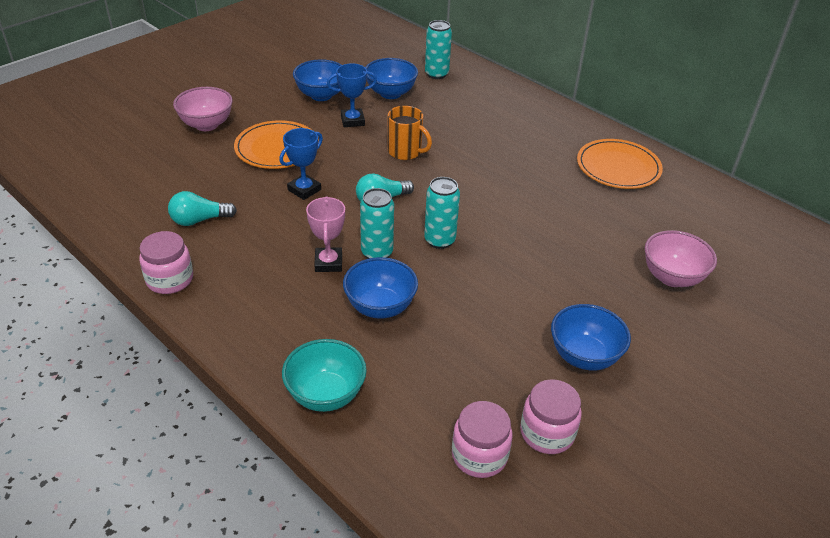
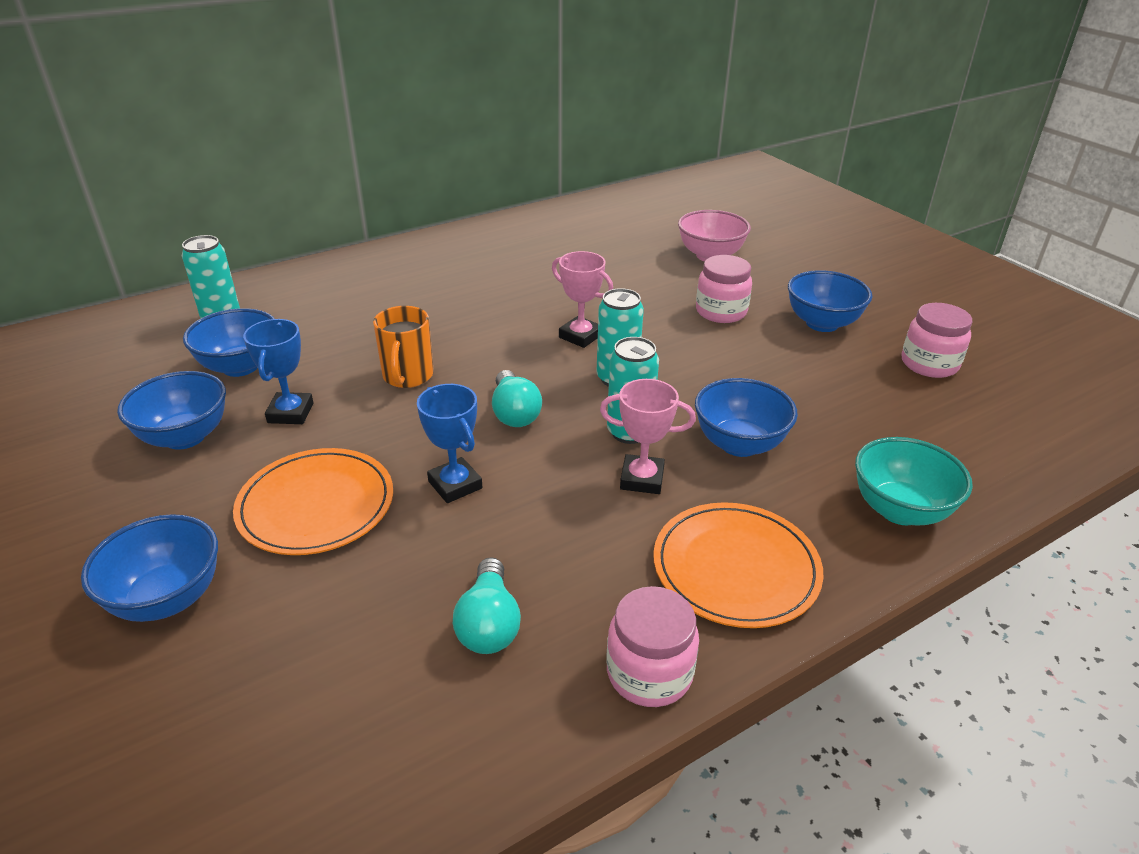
camera: 75 degrees left, 5 degrees down
pink bowl [173,87,233,131] -> blue bowl [81,514,218,622]
orange mug [388,106,432,160] -> orange mug turned 135 degrees clockwise [373,306,434,388]
pink jar [452,401,512,478] -> pink jar moved to [696,255,752,323]
orange plate [577,139,663,189] -> orange plate moved to [653,502,823,628]
none -> pink trophy [552,251,613,348]

